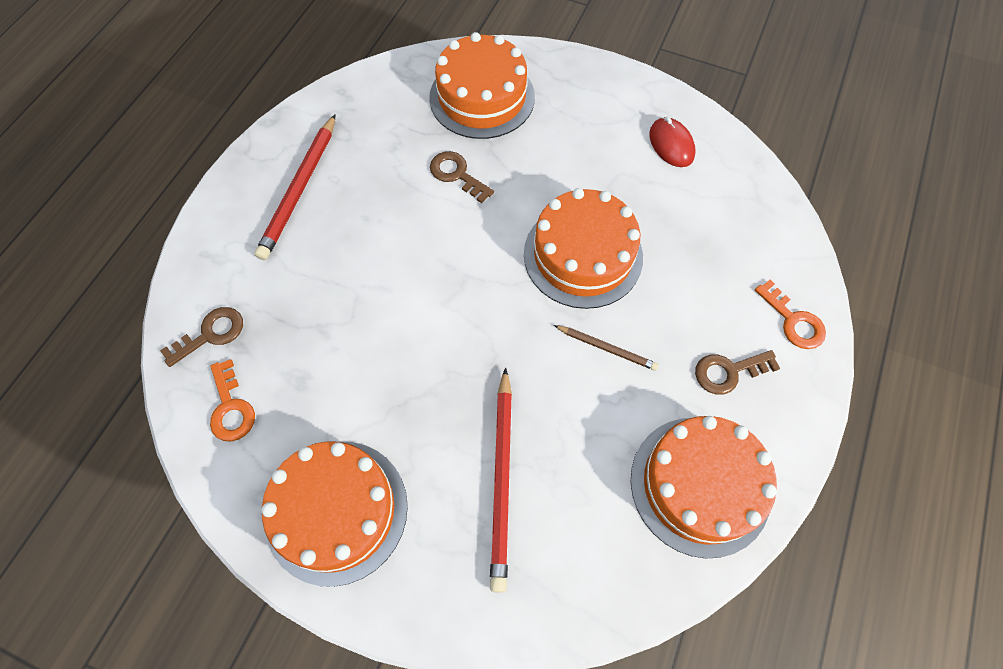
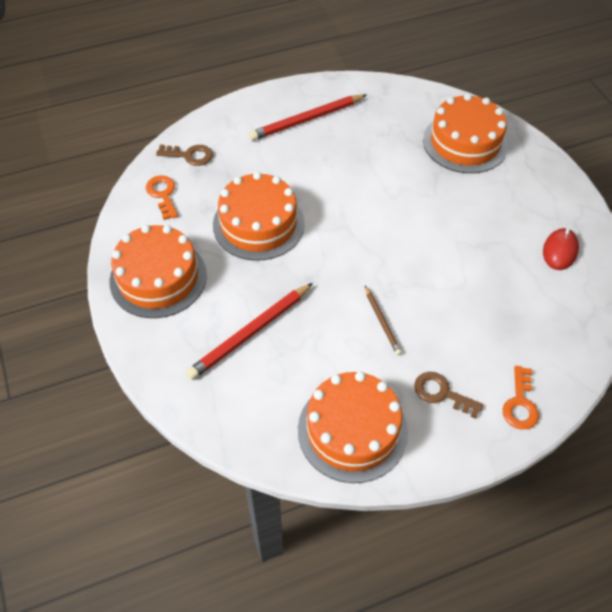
camera: 45 degrees right, 10 degrees down
orange key [210,359,255,442] -> orange key turned 135 degrees clockwise [146,175,178,220]
brown key [430,151,494,203] -> none
orange cake [524,188,643,309] -> orange cake moved to [213,172,305,261]

